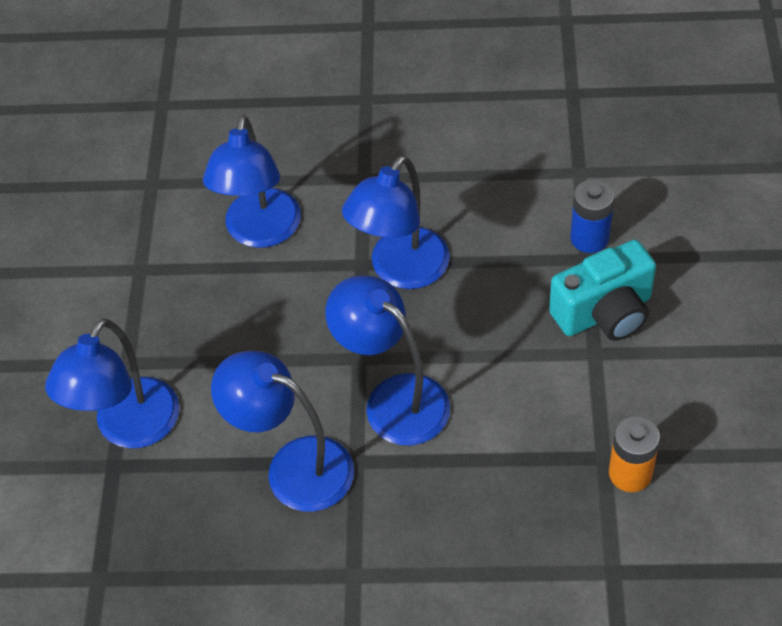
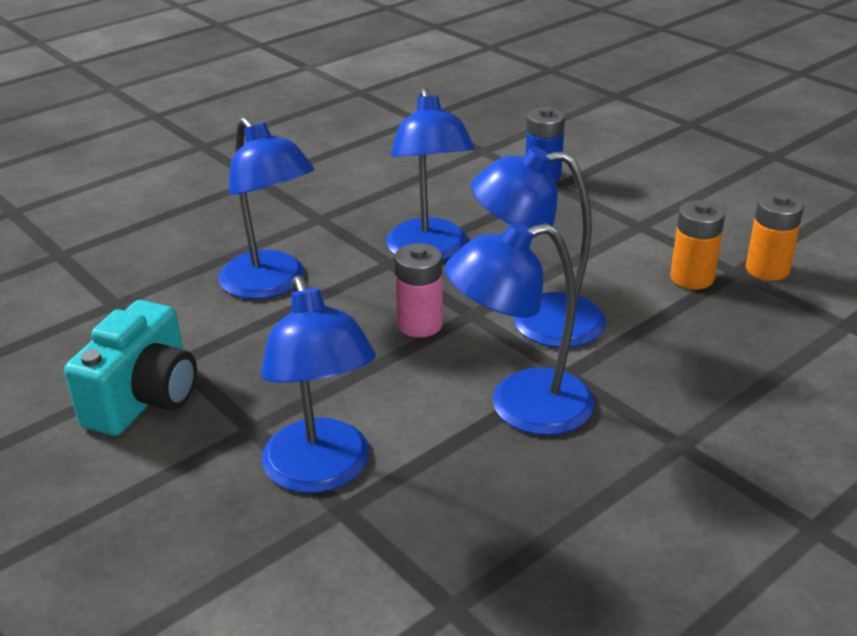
camera: 45 degrees left, 20 degrees down
turquoise camera [549,240,656,341] -> turquoise camera moved to [64,300,197,436]
none -> pink battery [395,243,443,338]
none -> orange battery [670,200,725,290]

